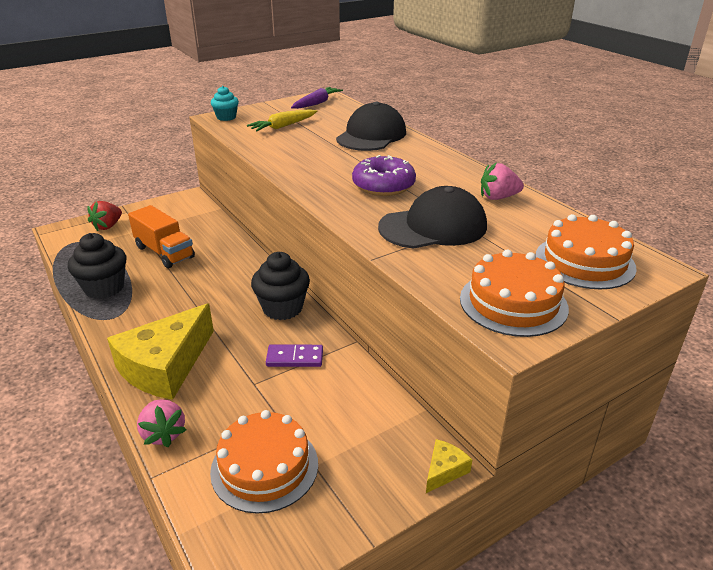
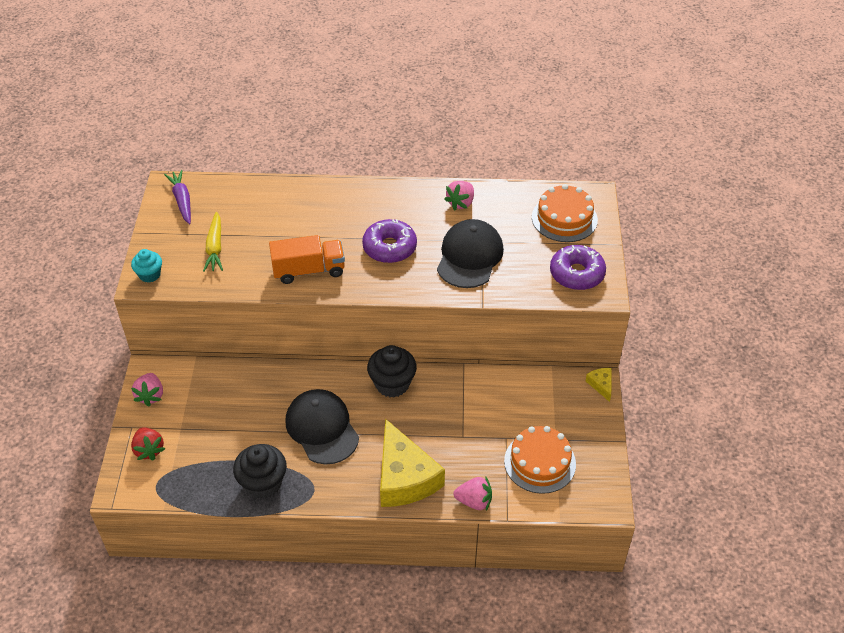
camera: 55 degrees left, 15 degrees up
orange truck [128,205,195,268] -> orange truck moved to [269,235,345,284]
purple domino [266,344,323,367] -> none
black cap [336,102,406,151] -> black cap moved to [286,389,359,465]
orange cake [460,250,569,337] -> purple donut [550,245,606,290]
none -> pink strawberry [131,373,163,407]

